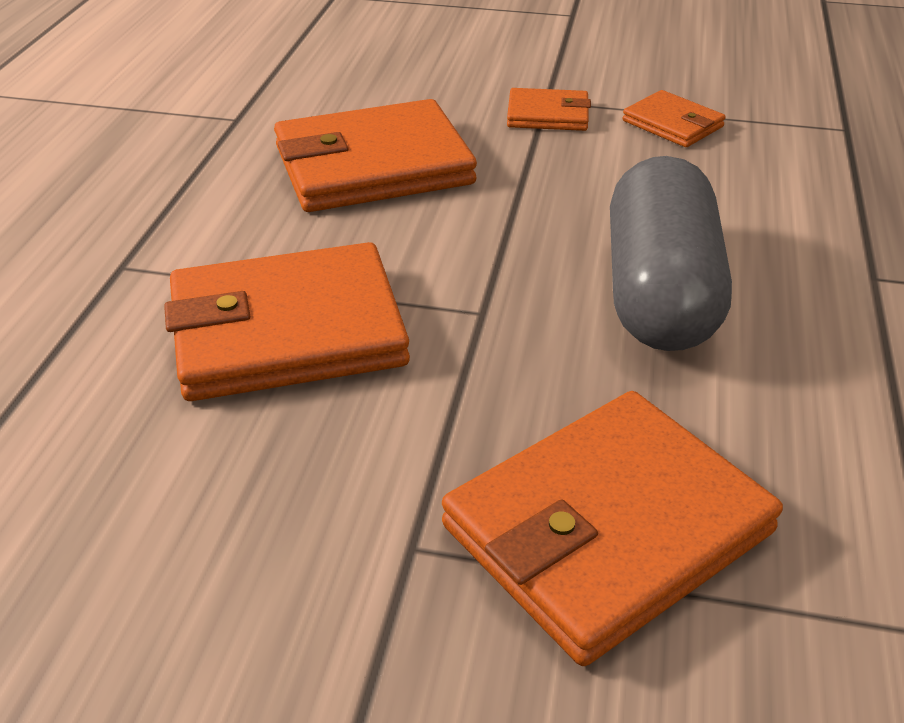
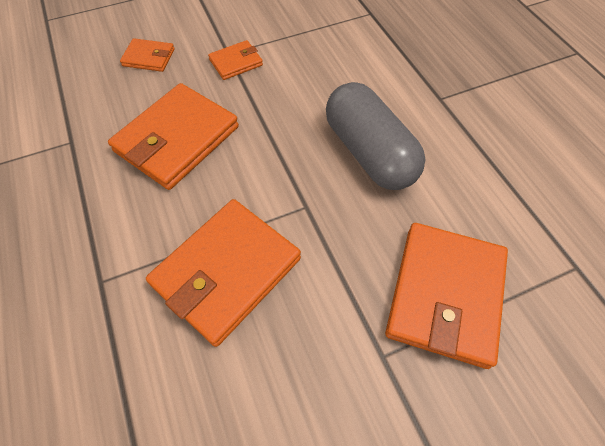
camera: 35 degrees left, 20 degrees up
orange wallet [622,90,726,147] -> orange wallet moved to [120,38,175,72]

